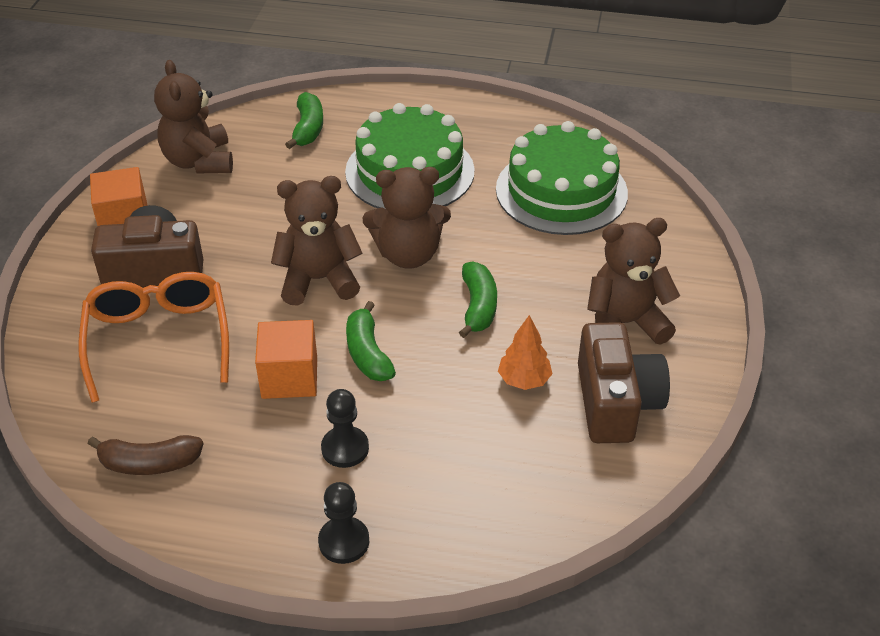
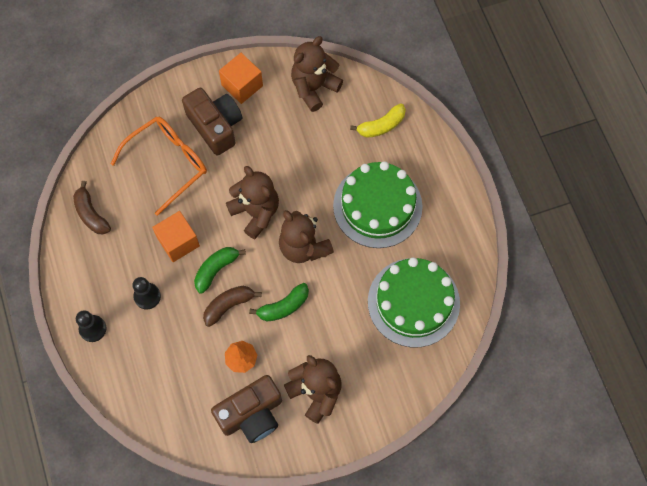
camera: 60 degrees right, 25 degrees up
green banana [285,92,323,149] -> yellow banana [350,103,406,138]
none -> brown banana [203,286,262,327]

